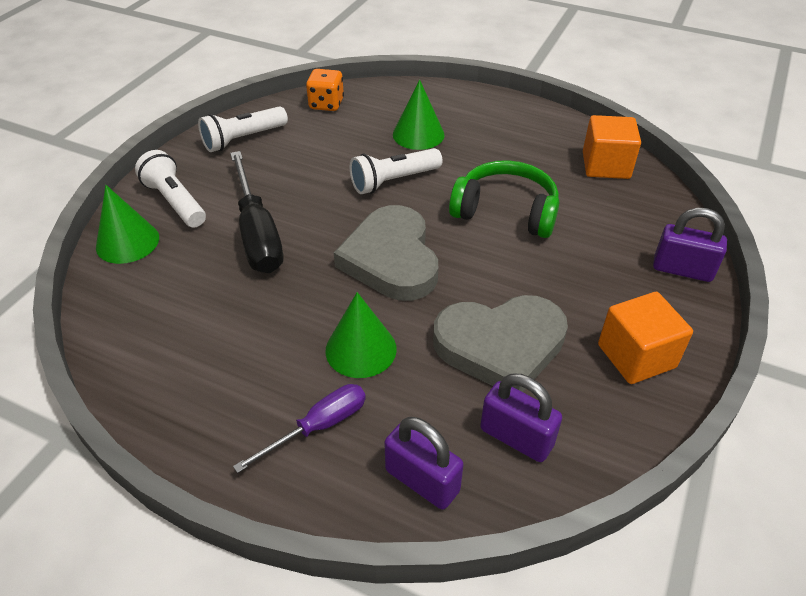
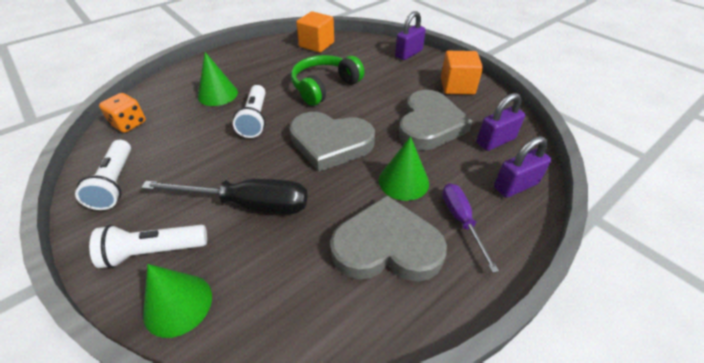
camera: 65 degrees left, 0 degrees up
none -> grey heart [330,195,447,282]

